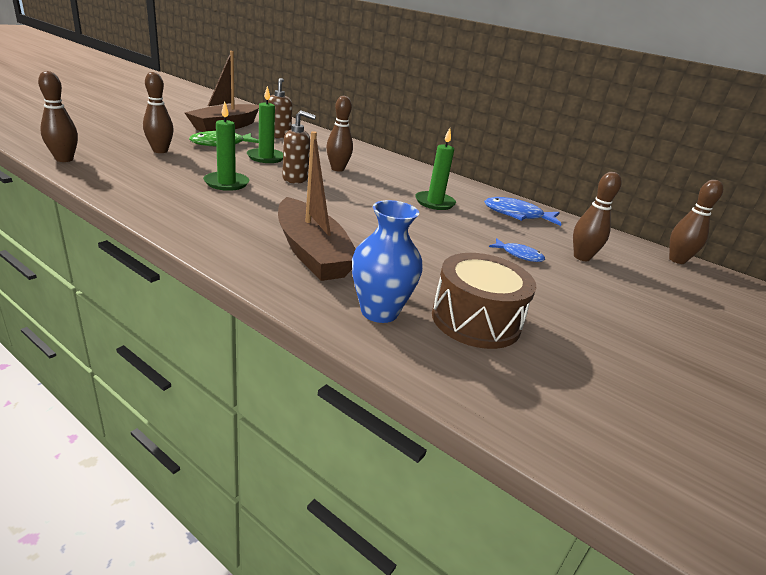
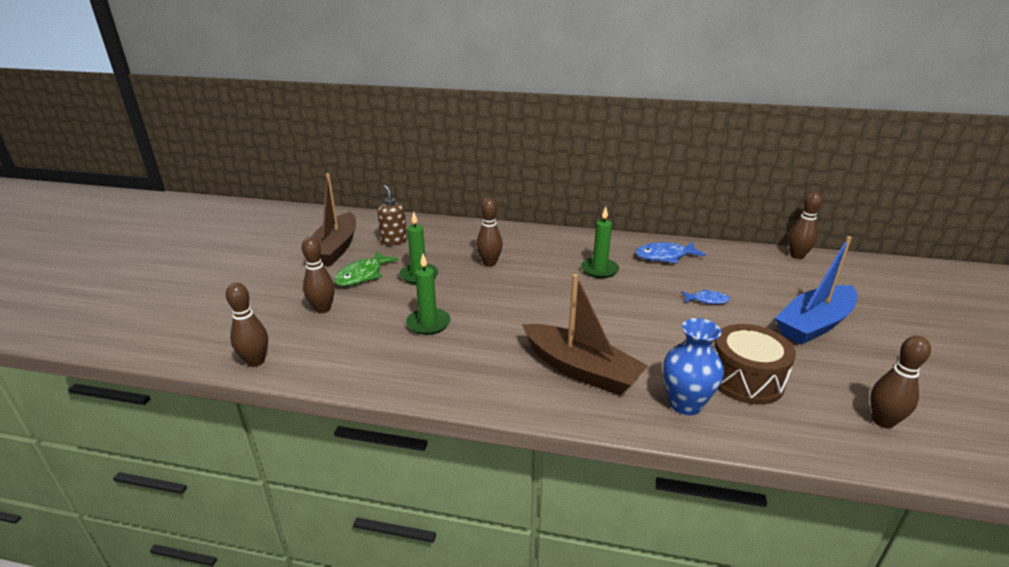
camera: 20 degrees left, 0 degrees up
brown soap dispenser [282,111,316,184] -> none
brown bowling pin [573,172,622,261] -> brown bowling pin moved to [870,336,931,429]
none -> blue boat [775,236,857,345]

